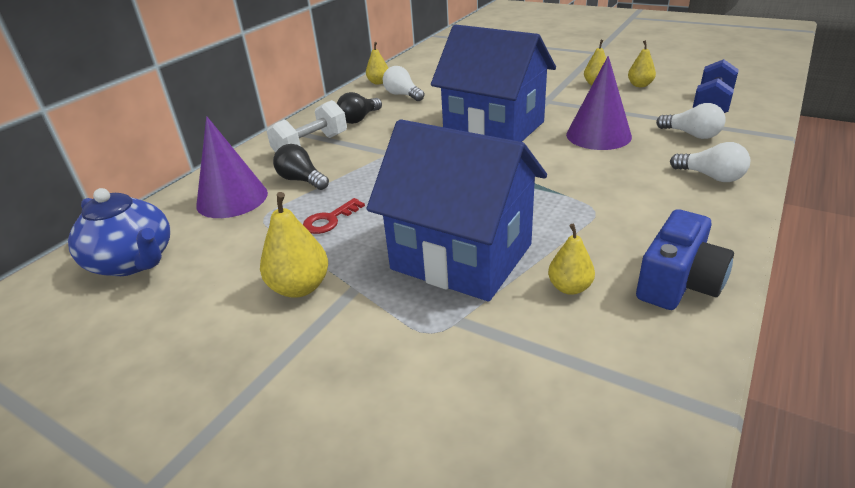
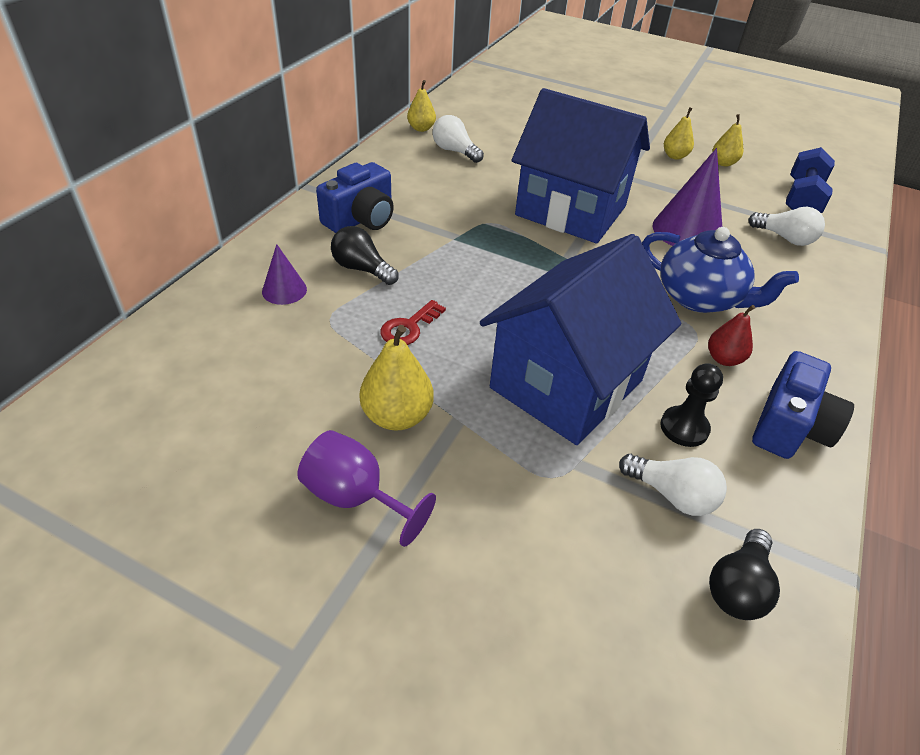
camera: 10 degrees left, 10 degrees up
blue teapot [68,188,170,276] -> blue teapot moved to [642,227,799,313]
purple cone [196,116,268,218] -> purple cone [262,244,307,305], size x0.54
white dumbbell [267,100,347,152] -> blue camera [316,162,394,233]
black light bulb [337,92,382,124] -> black light bulb moved to [709,529,780,620]
blue house [367,119,547,301] -> blue house turned 75 degrees counterclockwise [480,234,681,445]
yellow pear [548,224,595,295] -> black pawn [660,363,723,447]
white light bulb [670,142,750,182] -> white light bulb moved to [619,454,727,516]
none -> purple goblet [297,430,436,547]
none -> red pear [708,305,755,366]

